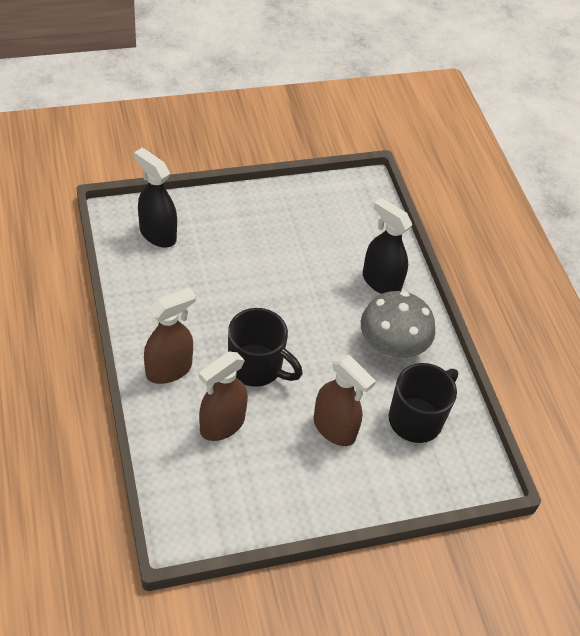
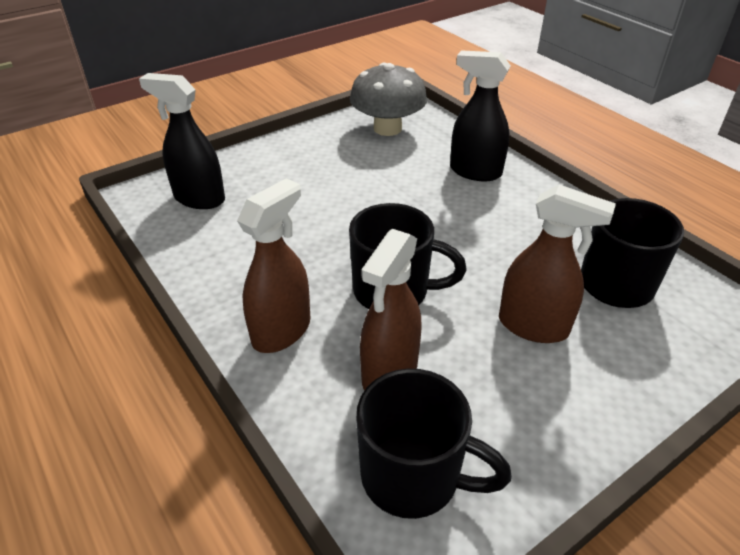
camera: 15 degrees left, 10 degrees down
grey mushroom [361,291,435,358] -> grey mushroom moved to [350,63,427,136]
none -> black mug [356,369,512,519]

